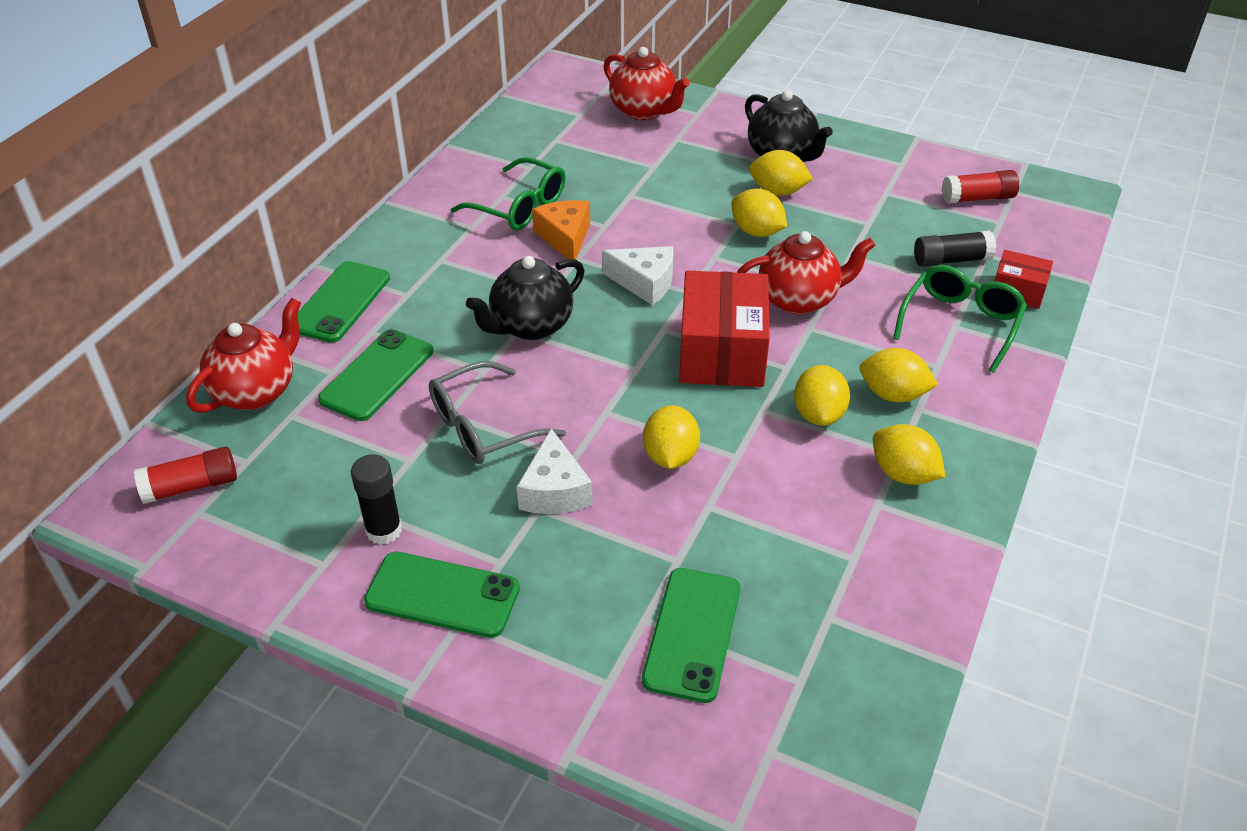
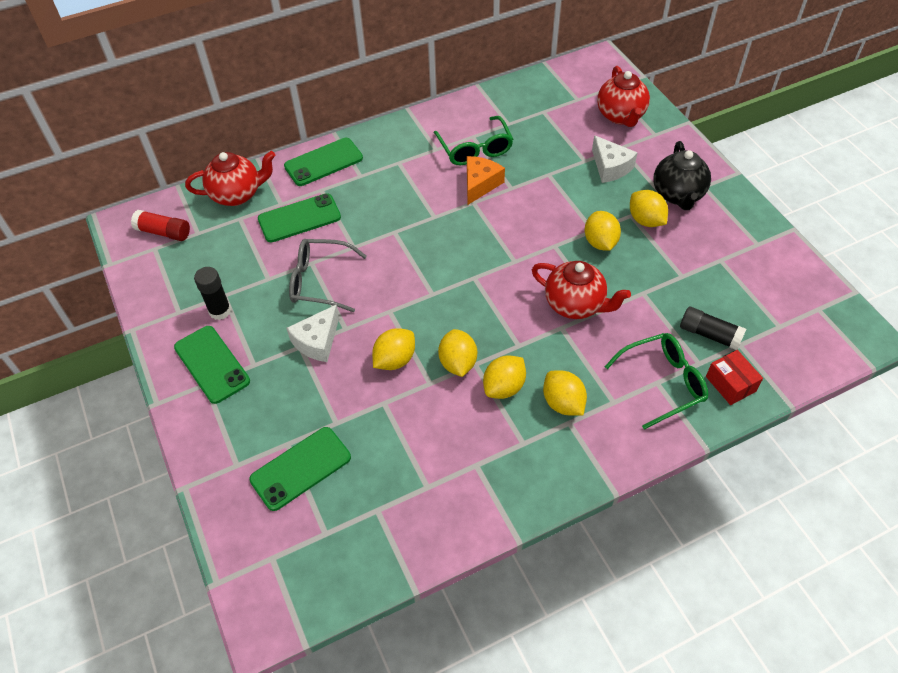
camera: 40 degrees right, 10 degrees up
black teapot [466,256,585,340] -> none
white cheese [602,246,673,305] -> white cheese moved to [592,135,638,183]
red box [679,271,770,387] -> none
yellow lemon [873,424,945,485] -> yellow lemon moved to [438,329,477,377]
red glue stick [942,170,1019,204] -> none

